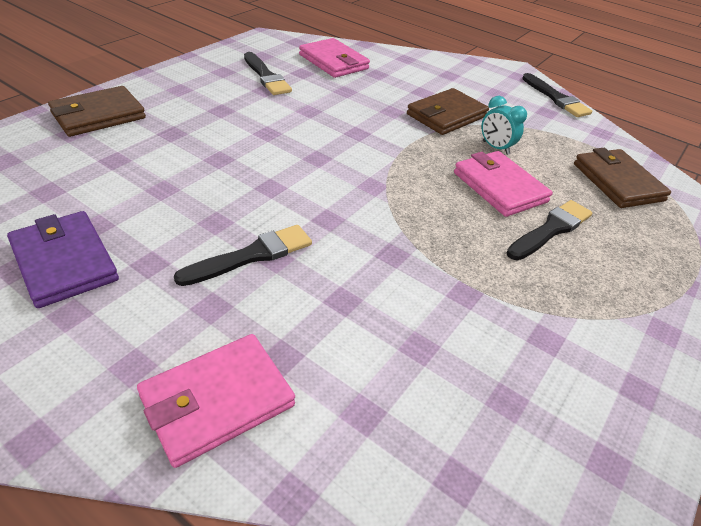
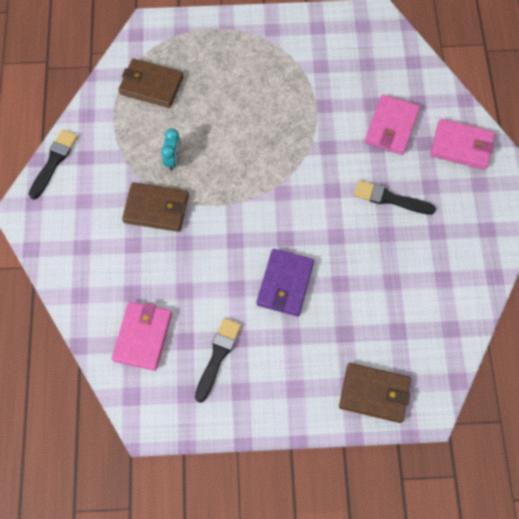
camera: 125 degrees left, 25 degrees up
purple wallet [7,211,119,308] -> purple wallet moved to [256,249,314,316]
pink wallet [454,151,553,217] -> pink wallet moved to [365,94,420,155]
black brush [507,200,592,261] -> none
brown wallet [574,148,671,208] -> brown wallet turned 75 degrees clockwise [118,59,183,108]

